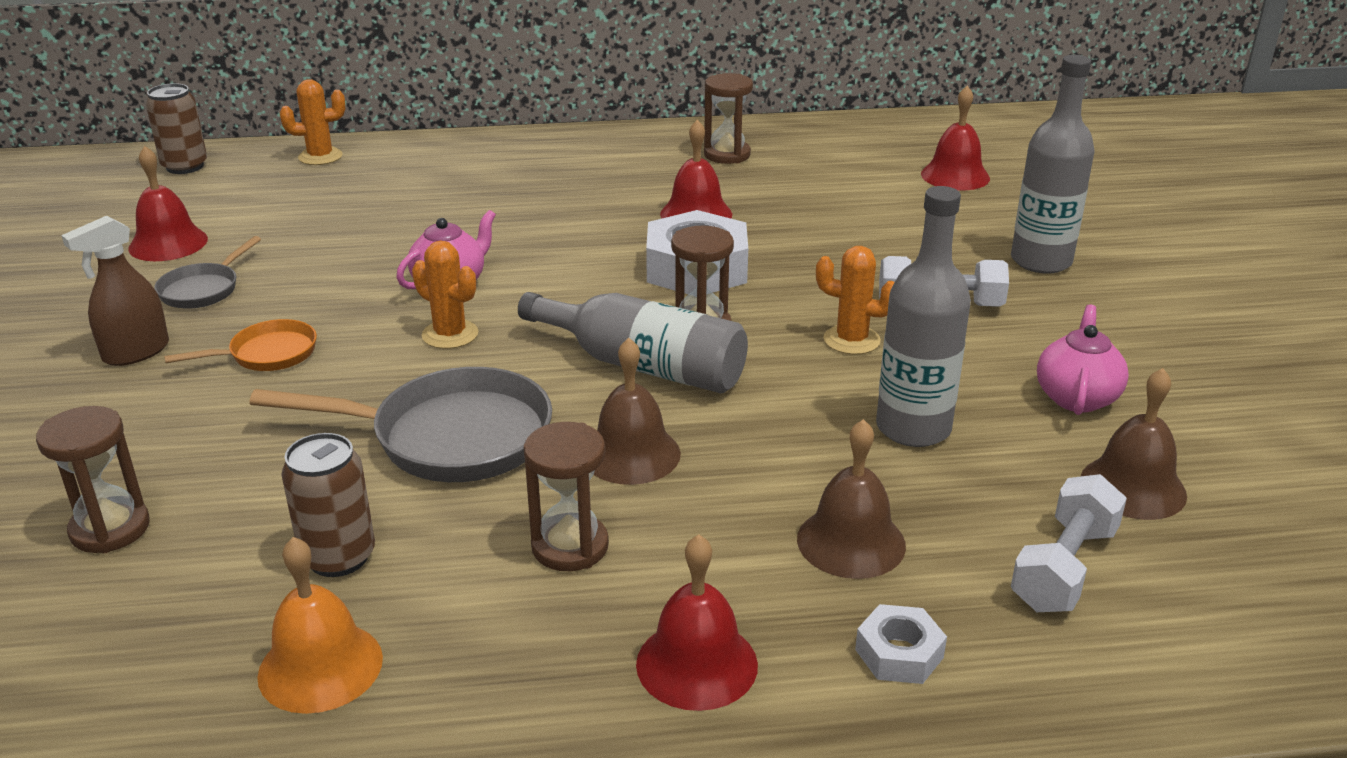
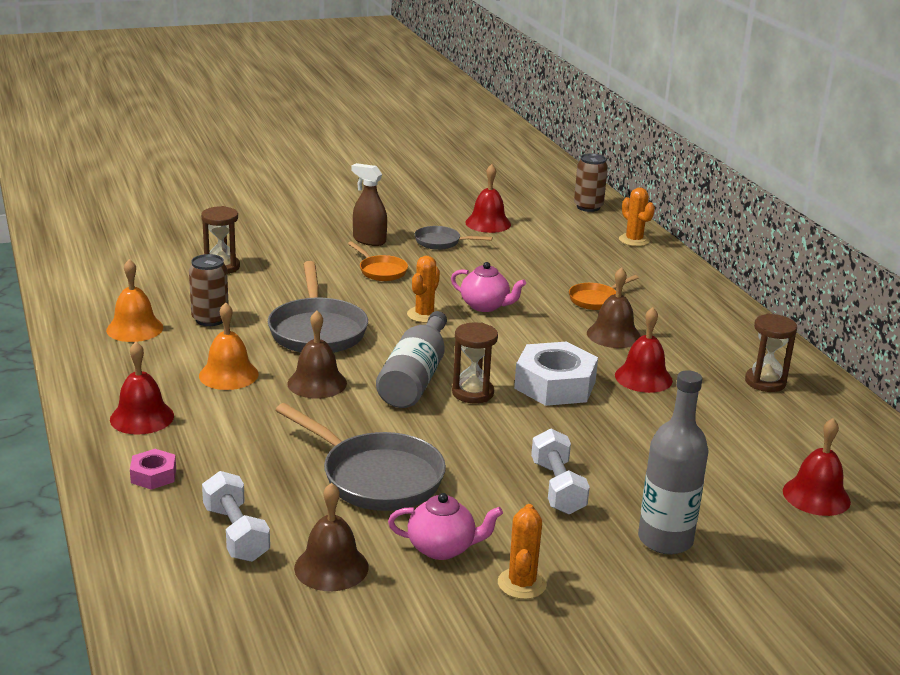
camera: 75 degrees right, 5 degrees down
brown hourglass [523,422,609,571] -> orange bell [199,302,259,390]
brown bell [797,419,906,579] -> brown bell moved to [587,267,641,348]
orange cactus [816,246,895,355] -> orange cactus moved to [498,504,547,599]
white nut [855,604,947,684] -> pink nut [130,449,176,490]
grey bottle [876,186,971,447] -> grey pan [275,403,446,511]
white dumbbell [1011,474,1127,612] -> white dumbbell turned 45 degrees clockwise [202,471,270,562]
none -> orange pan [569,275,639,310]

